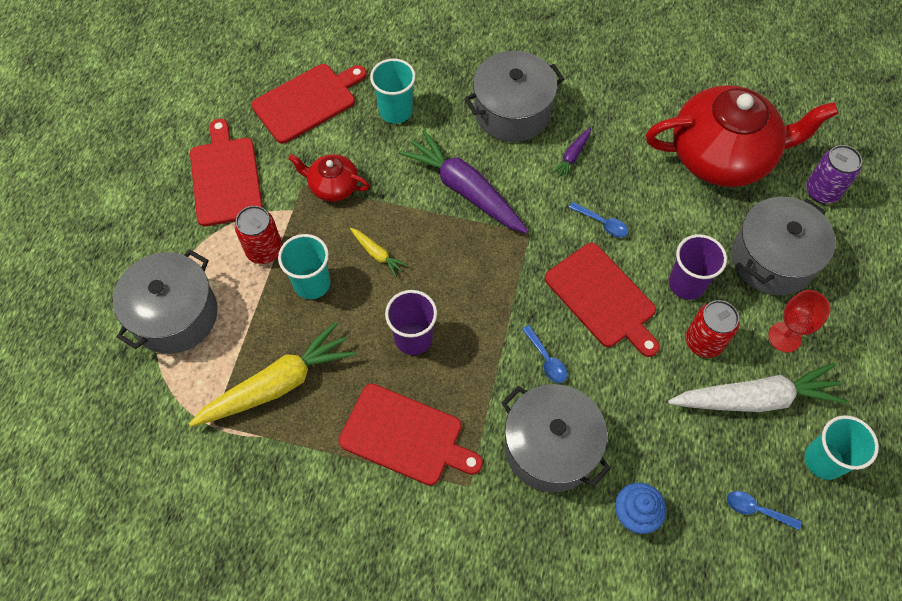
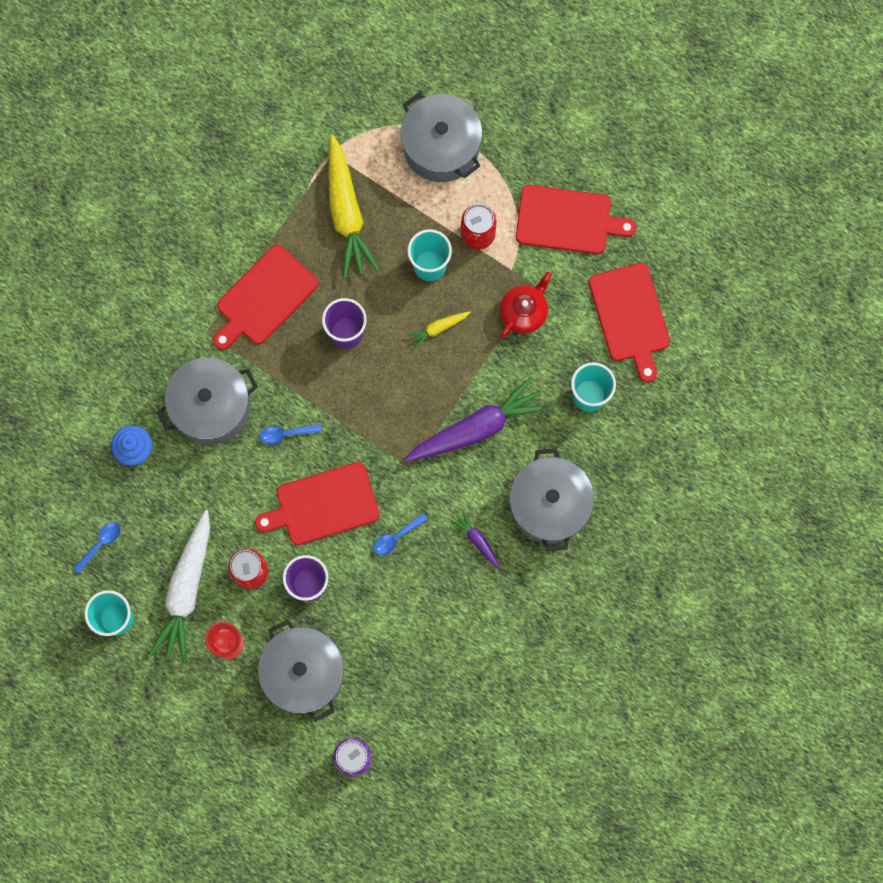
camera: 110 degrees right, 15 degrees up
red teapot [646,85,838,187] -> none

